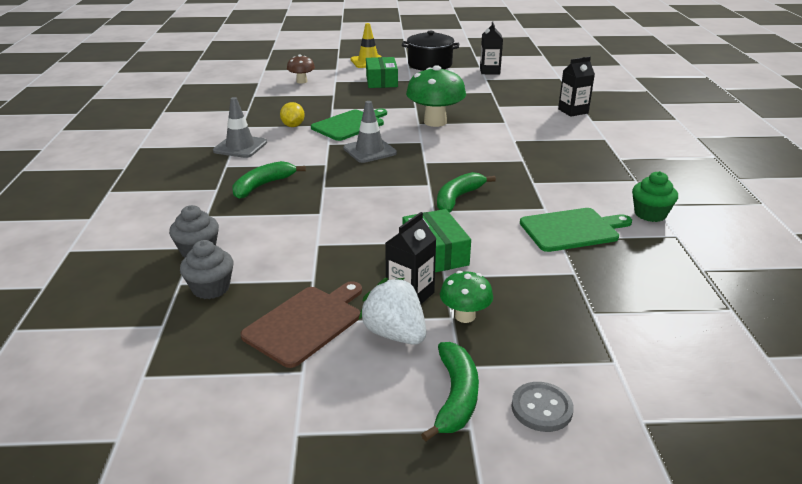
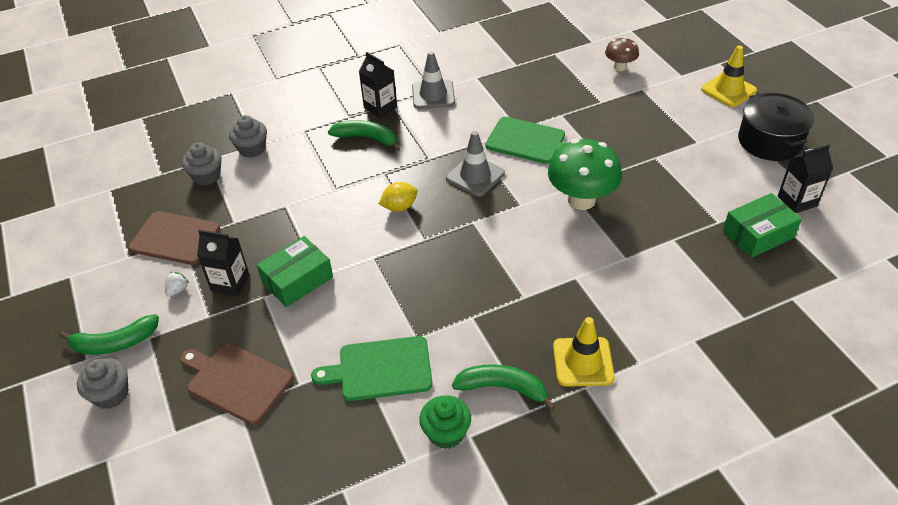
camera: 70 degrees right, 15 degrees up
yellow lemon [280,102,305,127] -> yellow lemon moved to [379,182,418,211]
white strawberry [359,278,426,345] -> white strawberry [165,272,189,297], size x0.46
green box [366,57,398,88] -> green box moved to [723,193,802,258]
green banana [437,172,496,213] -> green banana moved to [452,364,555,411]
green mushroom [440,271,493,323] -> none
grey button [511,382,574,432] -> grey cupcake [77,358,128,409]
green cutting board [520,208,632,252] -> green cutting board turned 120 degrees clockwise [311,336,433,401]
black carton [558,57,595,117] -> black carton moved to [359,52,397,118]
none -> brown cutting board [180,343,293,425]
none -> yellow traffic cone [553,317,615,387]

